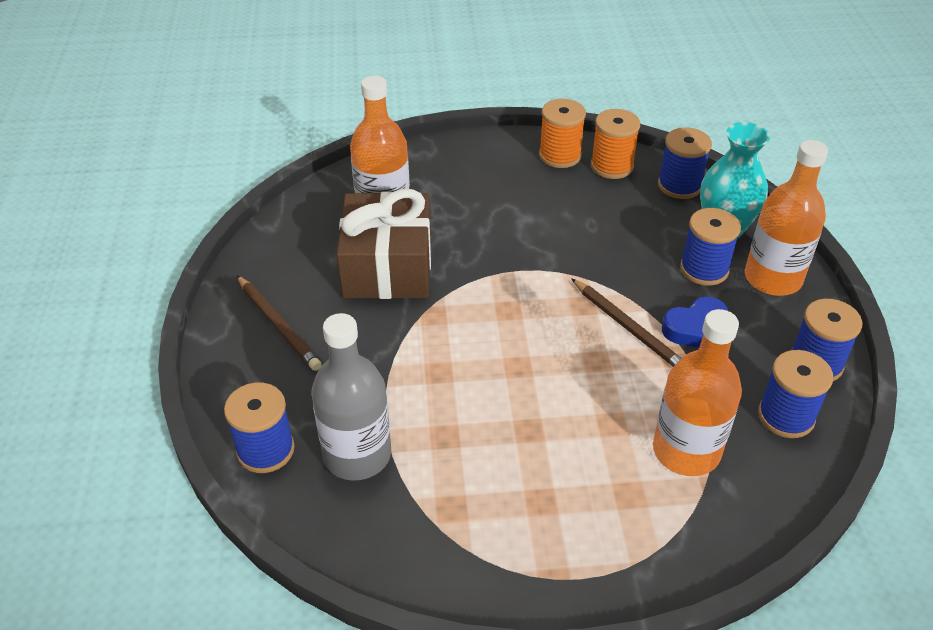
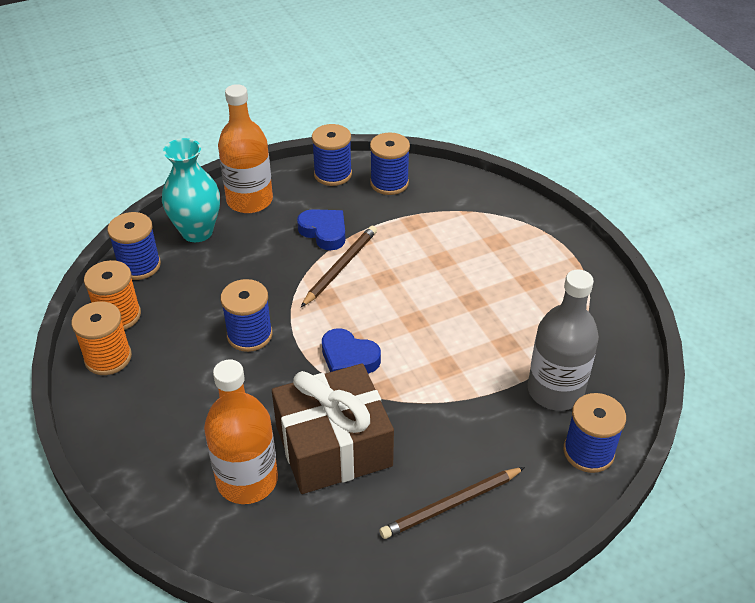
camera: 110 degrees left, 0 degrees up
brown pencil [237,275,322,371] -> brown pencil turned 150 degrees counterclockwise [379,467,525,539]
orange bottle [653,309,742,476] -> none
blue spool [680,208,741,286] -> blue spool moved to [221,279,273,352]
none -> blue heart [322,328,381,374]

